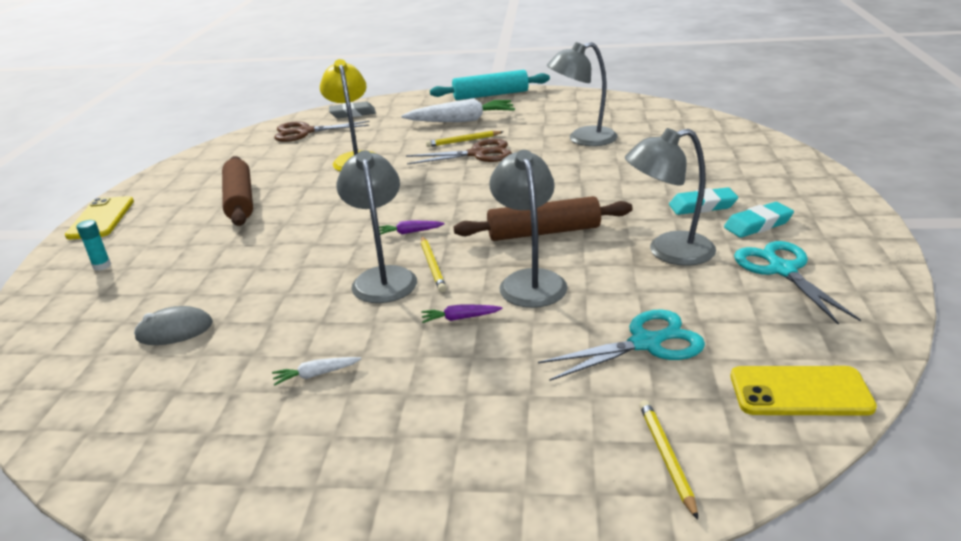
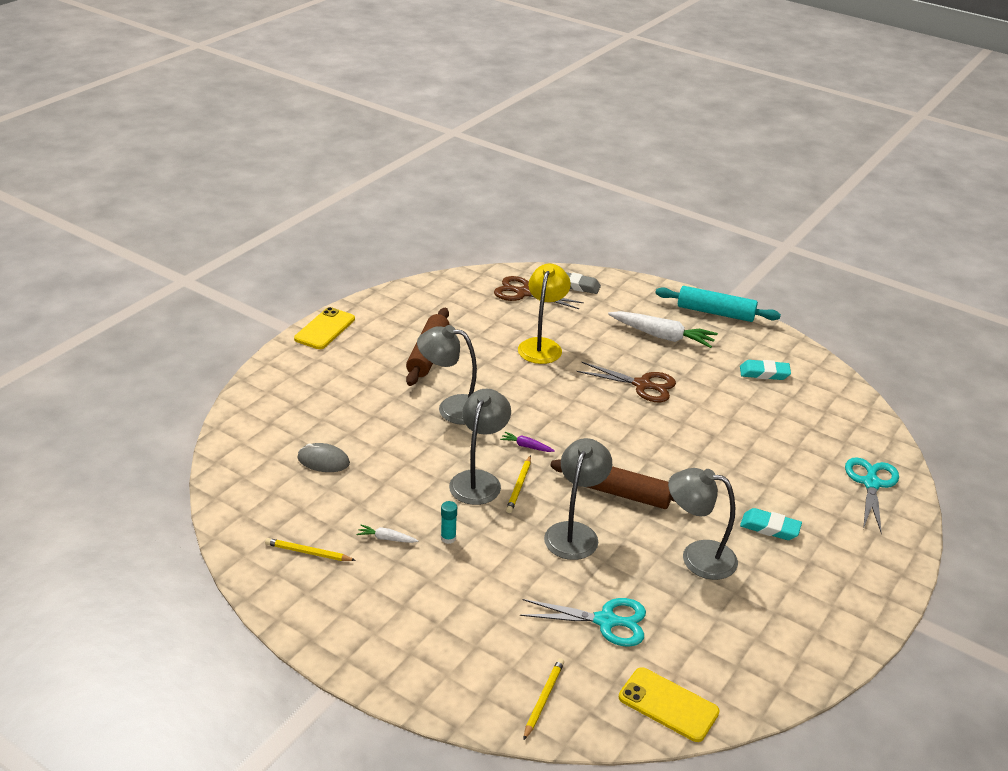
camera: 25 degrees right, 5 degrees up
turquoise glue stick [77,220,111,271] -> turquoise glue stick moved to [441,501,457,544]
purple carrot [421,304,503,323] -> none
yellow pencil [426,131,503,147] -> yellow pencil moved to [265,538,356,561]
grey lamp [547,42,618,146] -> grey lamp moved to [417,325,477,425]
turquoise eraser [724,202,794,238] -> turquoise eraser moved to [740,360,791,380]
turquoise scissors [734,241,861,325] -> turquoise scissors moved to [845,457,899,534]

